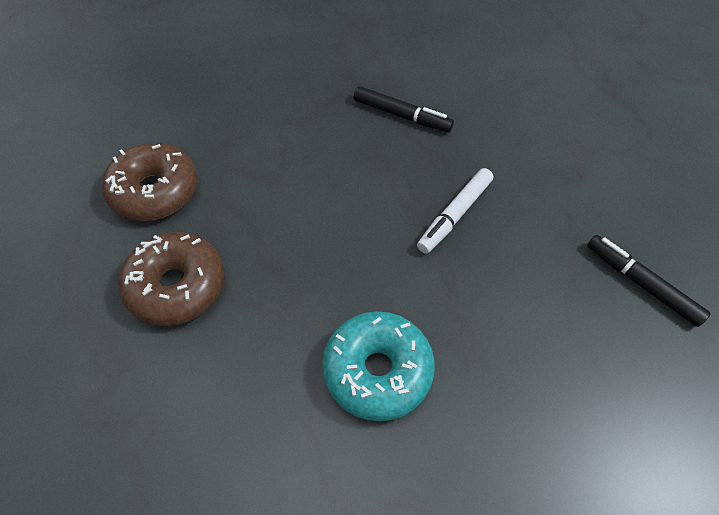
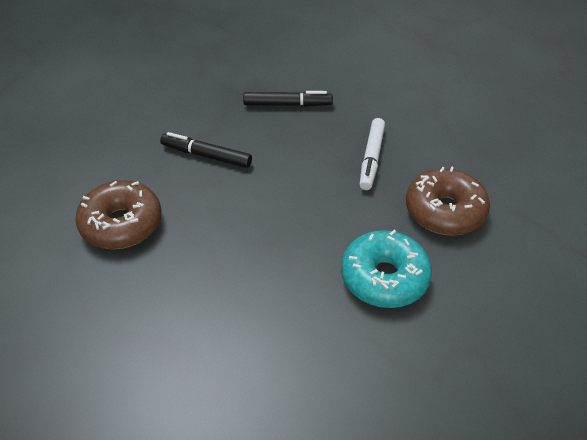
camera: 25 degrees left, 10 degrees down
brown donut [118,232,225,326] -> brown donut moved to [406,166,490,235]
black marker [587,235,711,327] -> black marker moved to [160,132,252,168]

